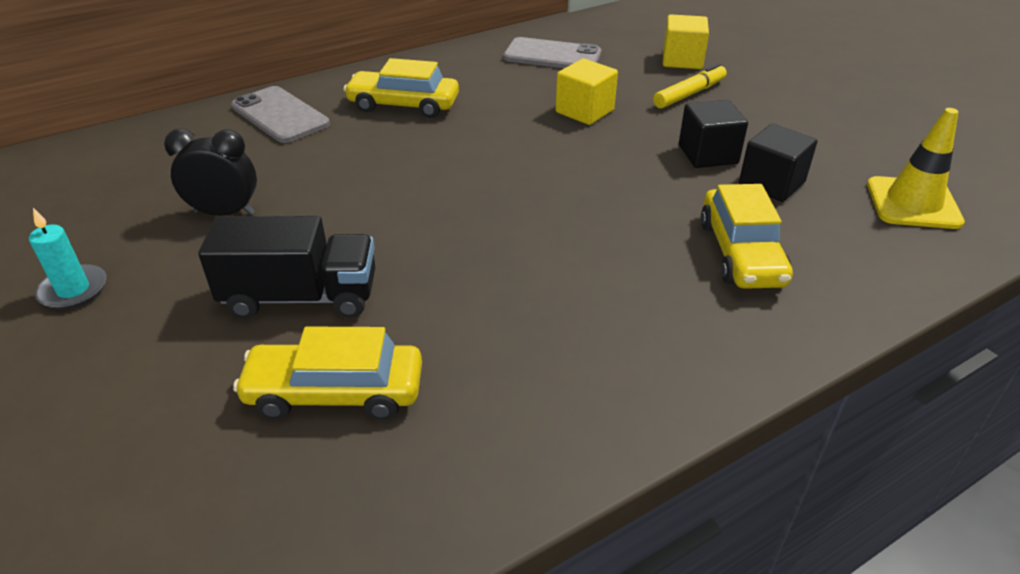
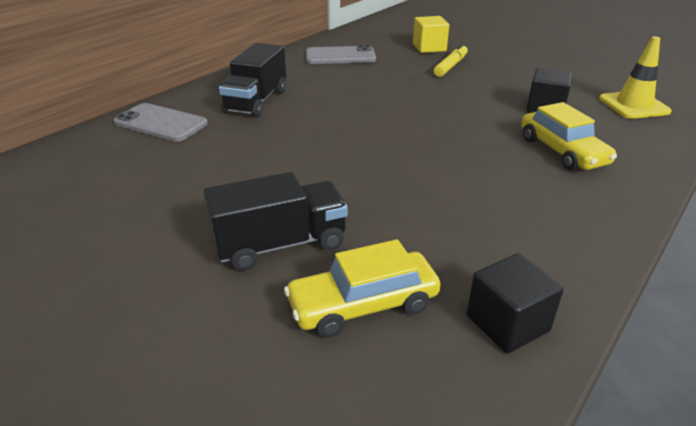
camera: 20 degrees left, 5 degrees down
turquoise candle [29,208,107,309] -> none
black clock [164,128,257,216] -> none
yellow car [343,58,459,118] -> black truck [219,43,286,118]
yellow cube [556,59,618,125] -> none
black cube [679,100,748,168] -> black cube moved to [467,253,564,353]

